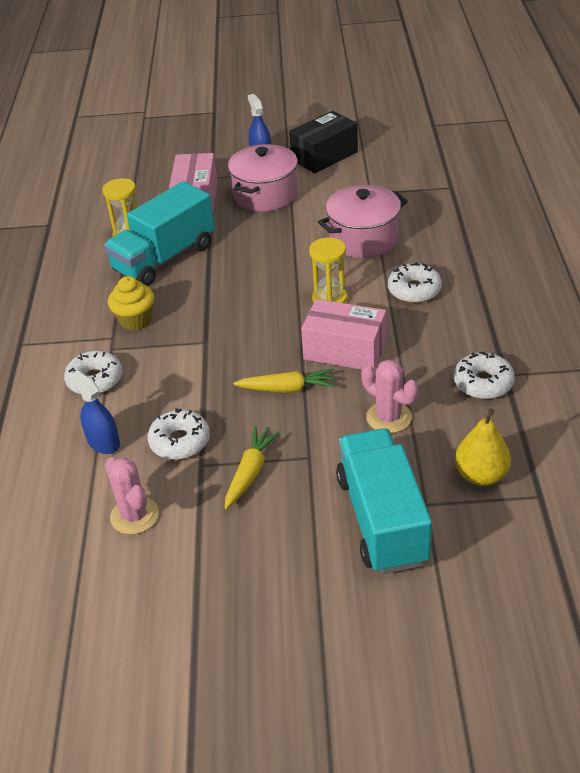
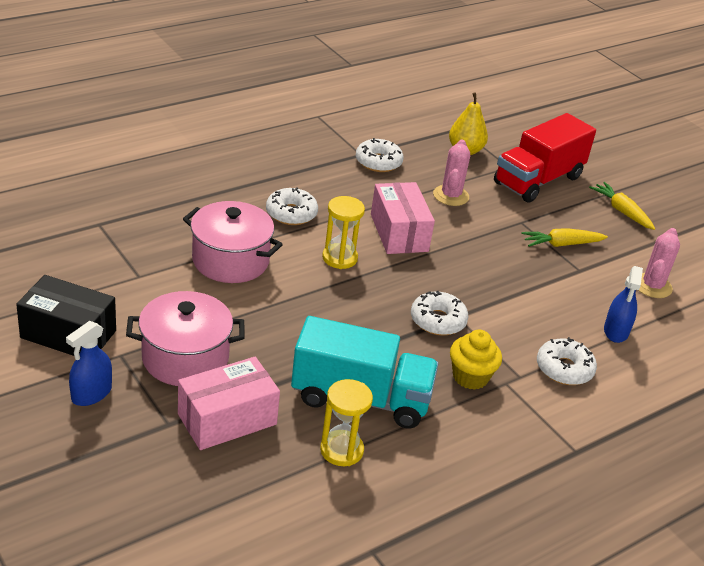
camera: 130 degrees left, 5 degrees down
white donut [148,408,210,460] -> white donut moved to [411,291,469,336]
yellow carrot [233,369,335,393] -> yellow carrot moved to [589,182,655,230]
turquoise truck [336,428,432,574] -> red truck [494,113,596,203]

